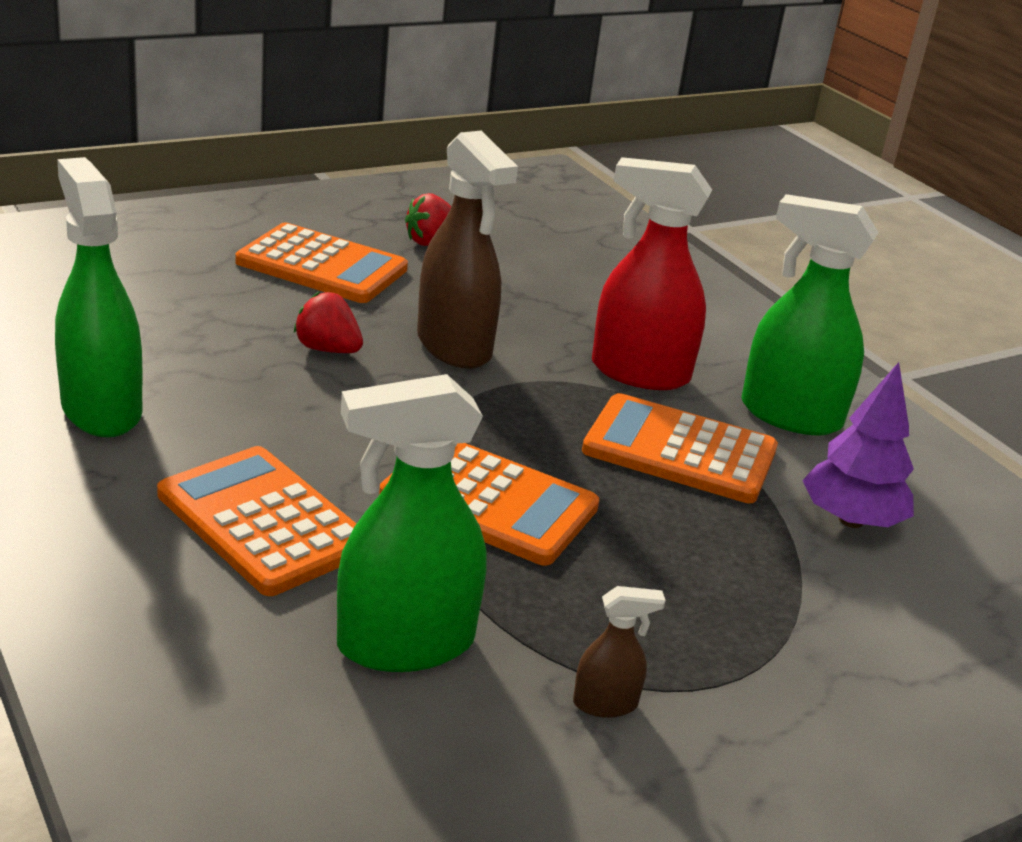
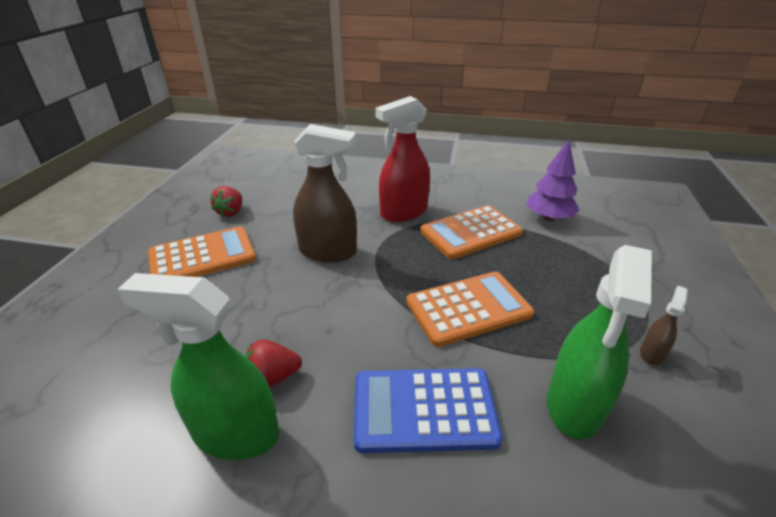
camera: 45 degrees left, 5 degrees up
orange calculator [157,446,357,596] -> blue calculator [354,368,503,453]
red strawberry [294,291,363,353] -> red strawberry moved to [245,340,302,387]
green spray bottle [741,194,879,435] -> none

